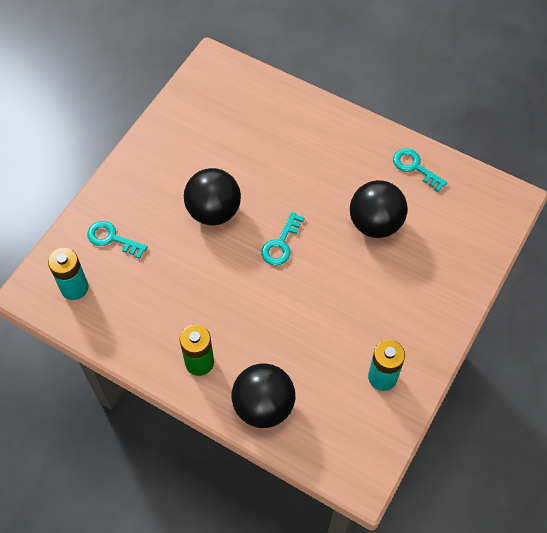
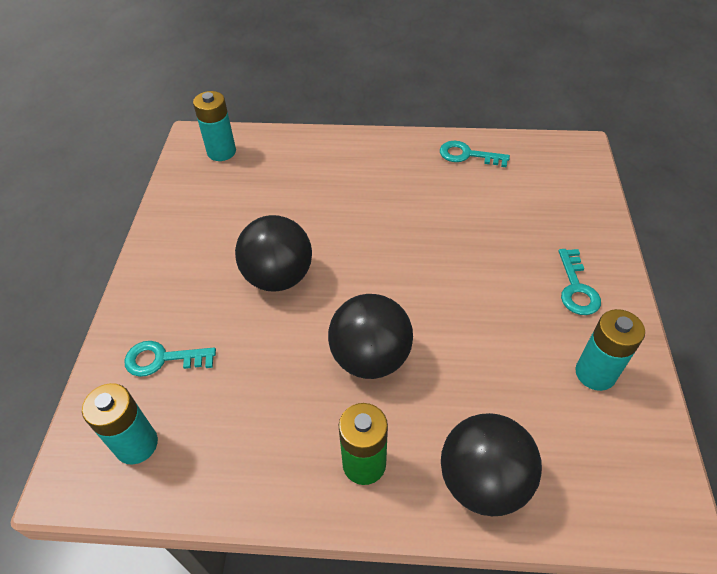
camera: 25 degrees left, 10 degrees down
turquoise key [261,212,305,265] -> turquoise key moved to [559,249,601,315]
black ball [350,180,408,238] -> black ball moved to [328,294,413,379]
none -> turquoise battery [193,91,236,161]

